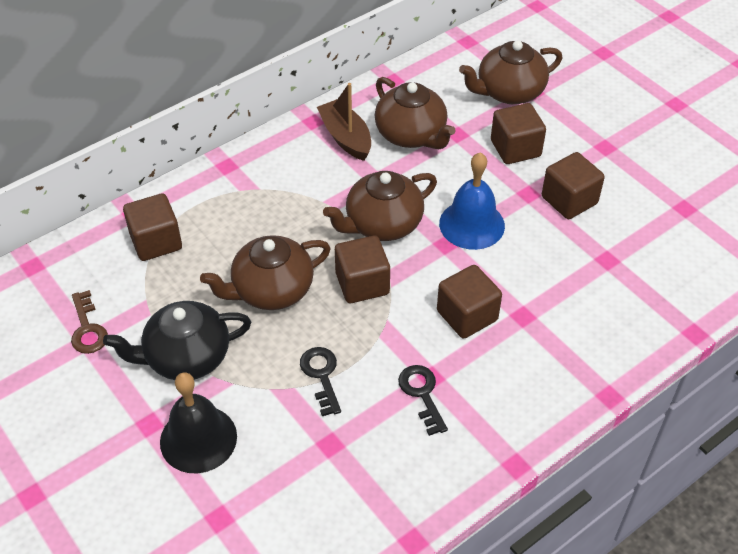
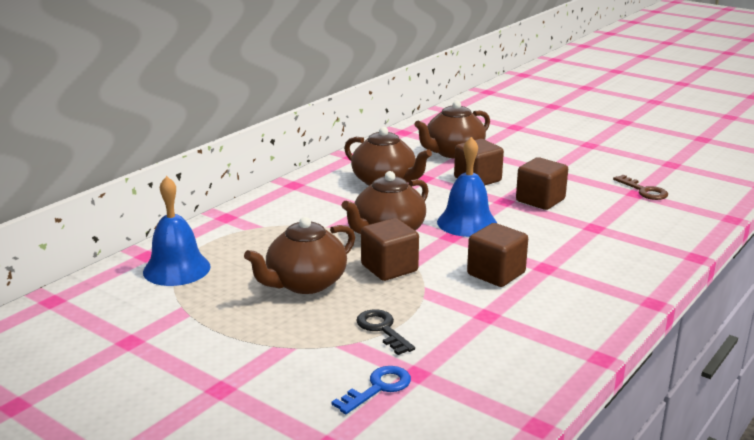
camera: 15 degrees left, 25 degrees down
brown key [71,290,108,354] -> brown key moved to [613,175,668,200]
black teapot [103,301,251,380] -> none
brown cube [123,193,182,261] -> blue bell [143,176,211,286]
black bell [160,372,237,473] -> none
brown boat [317,83,371,161] -> none
black key [398,365,448,436] -> none
none -> blue key [332,366,411,414]

